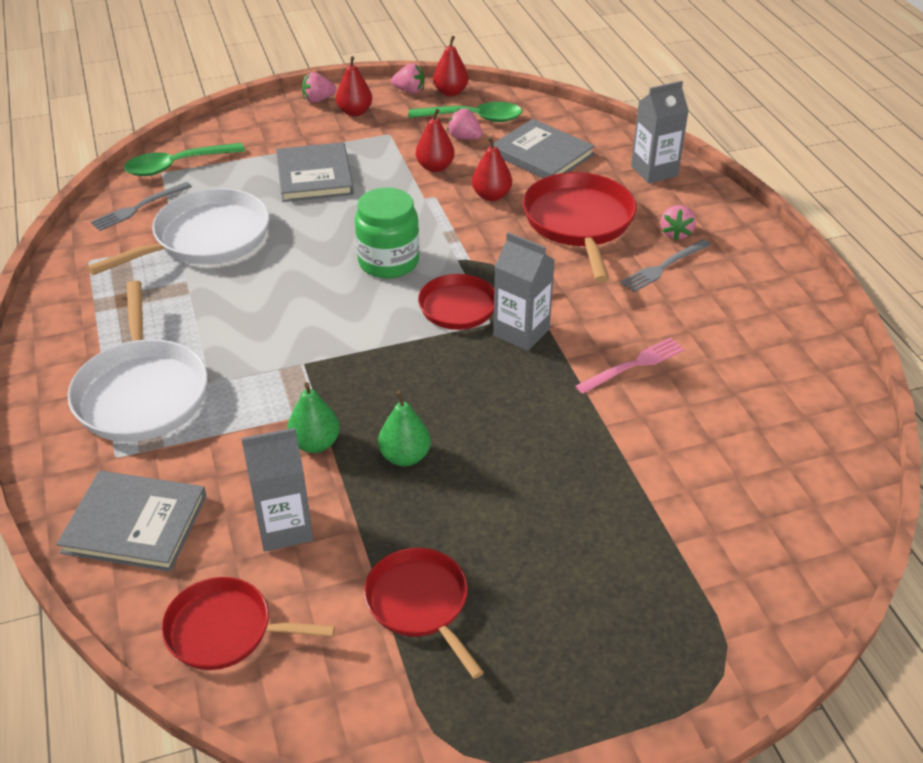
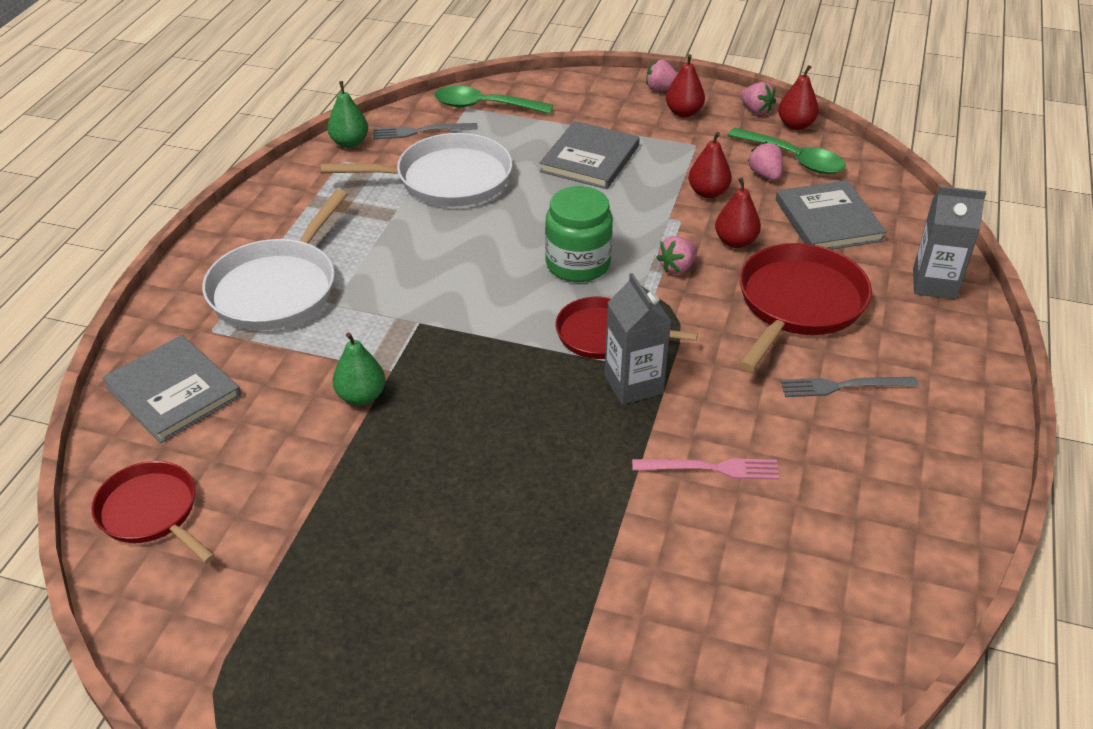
camera: 35 degrees right, 0 degrees up
grey carton [241,428,313,552] -> none
red pan [364,547,484,679] -> none
green pear [378,391,431,466] -> green pear moved to [327,81,368,148]
pink strawberry [660,205,696,241] -> pink strawberry moved to [656,236,697,274]

